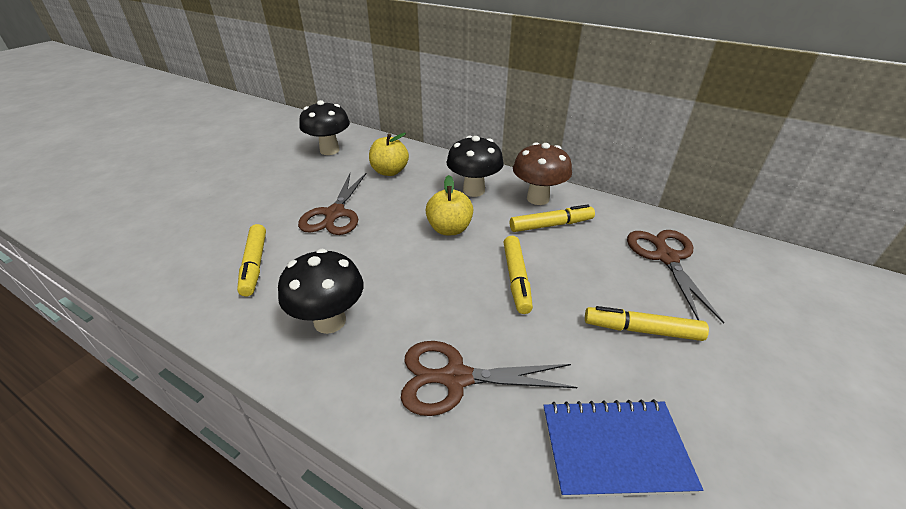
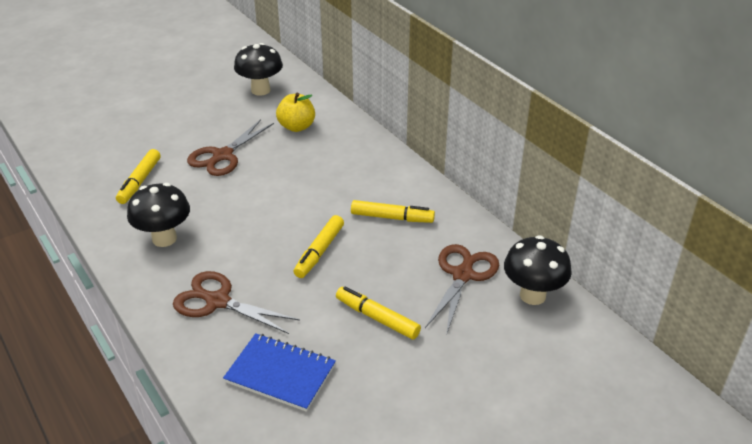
camera: 25 degrees right, 0 degrees up
yellow apple [425,175,473,235] -> none
black mushroom [446,136,504,197] -> black mushroom moved to [504,235,572,305]
brown mushroom [513,142,572,205] -> none

